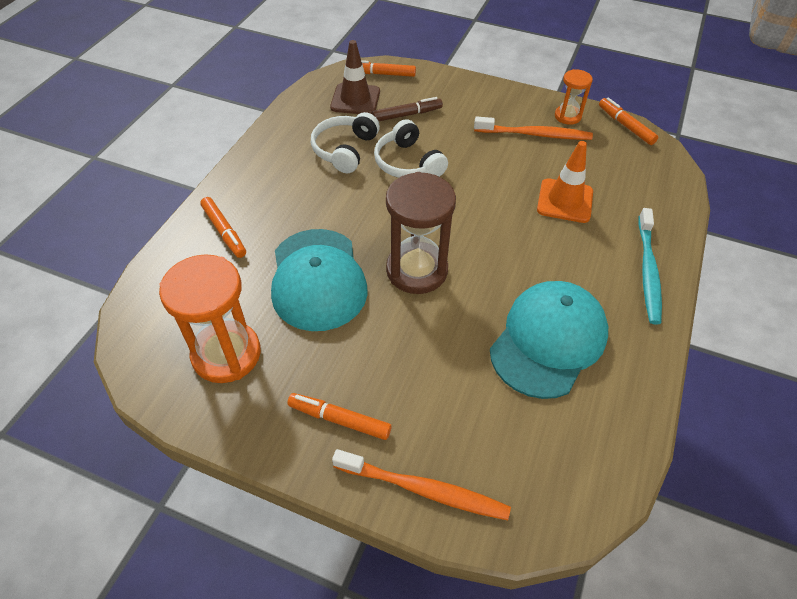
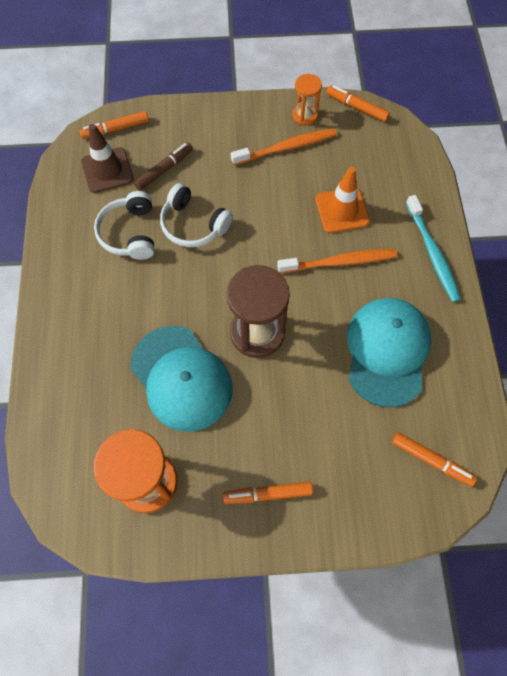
camera: 25 degrees left, 15 degrees up
orange marker [200,197,246,258] -> orange marker moved to [392,432,477,486]
orange toothbrush [332,449,511,520] -> orange toothbrush moved to [277,249,397,273]

